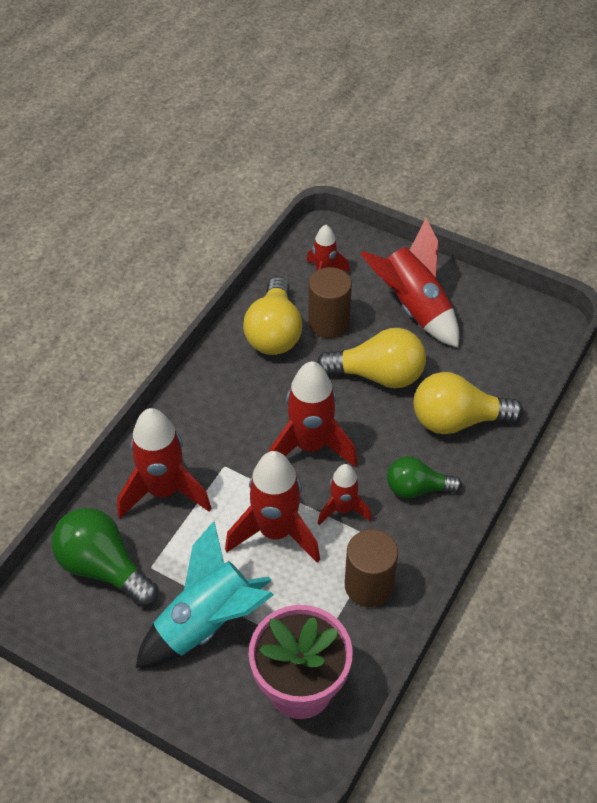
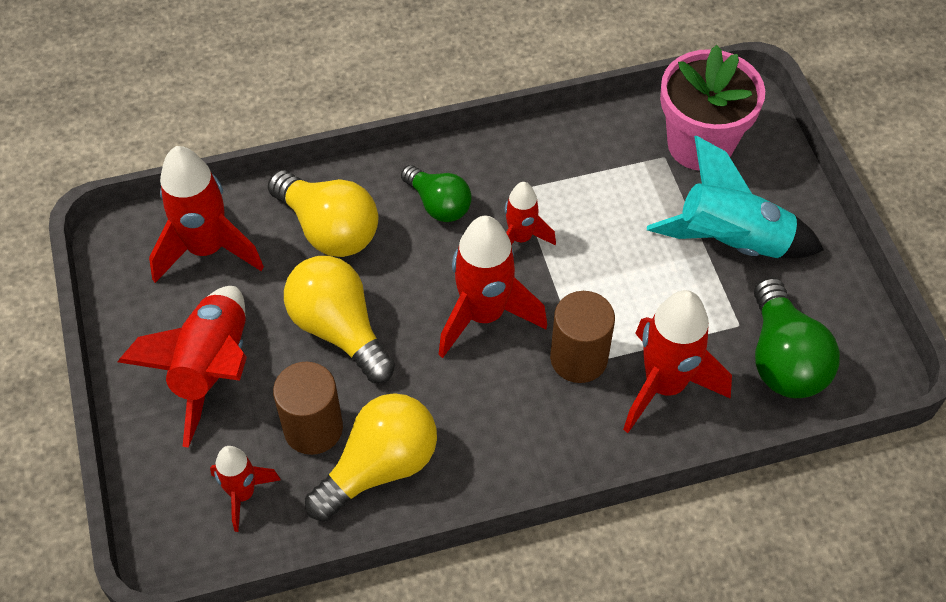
camera: 135 degrees left, 5 degrees up
red rocket [225,451,320,563] -> red rocket moved to [149,146,264,283]
brown cylinder [345,529,398,607] -> brown cylinder moved to [550,291,615,383]

